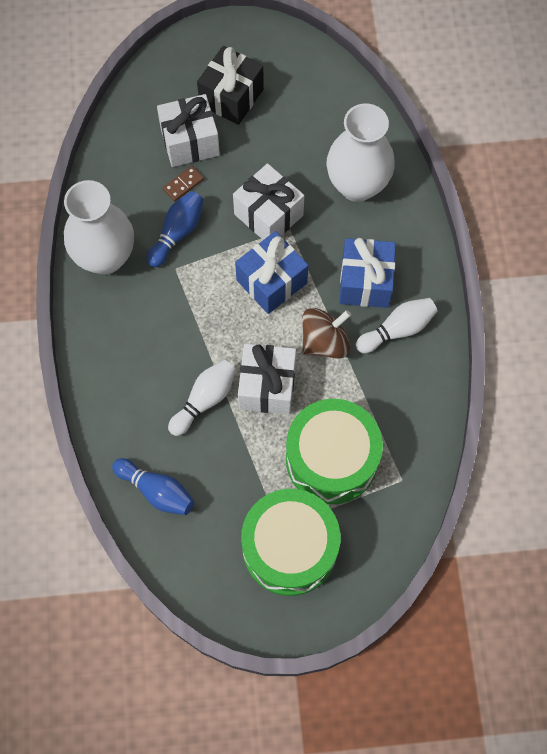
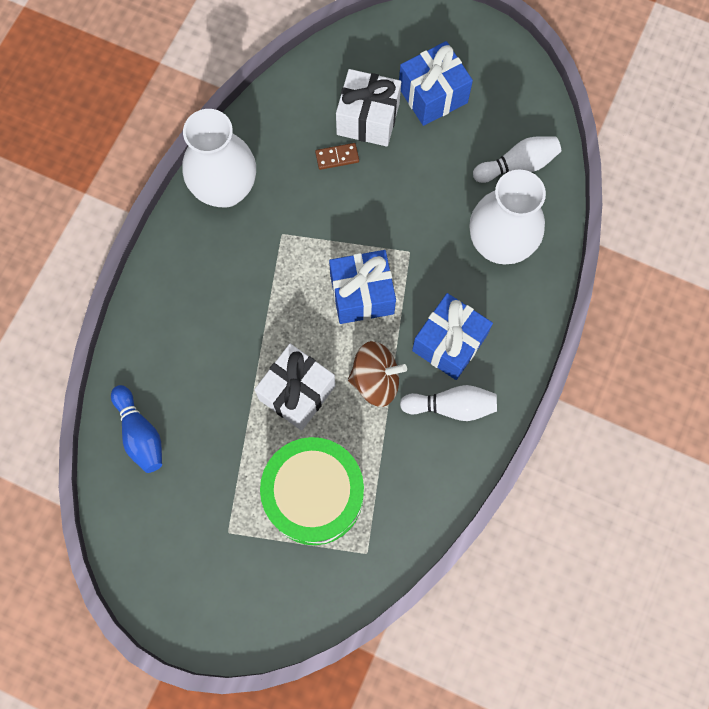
camera: 30 degrees right, 5 degrees up
blue bowling pin [147,191,204,267] -> none
white bowling pin [168,360,237,436] -> white bowling pin moved to [473,136,561,183]
black gift [197,46,264,125] -> blue gift [399,41,473,126]
white gift [233,163,304,240] -> none
green drum [241,489,340,596] -> none

